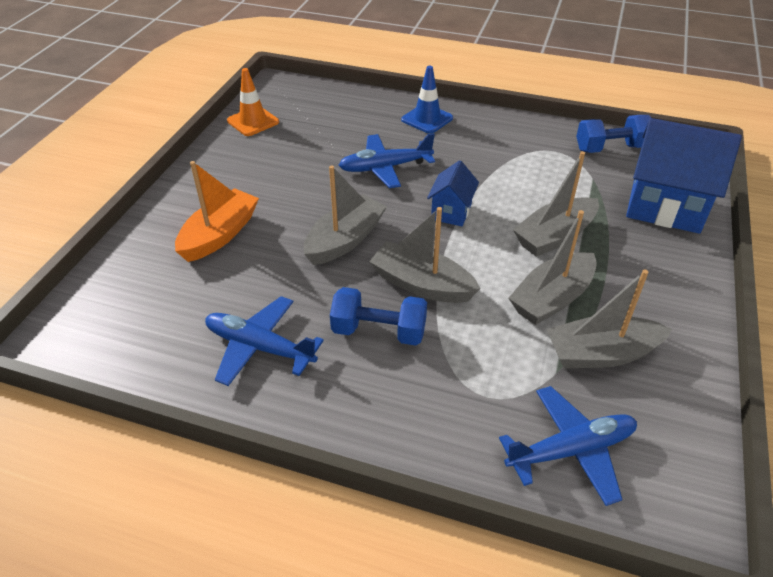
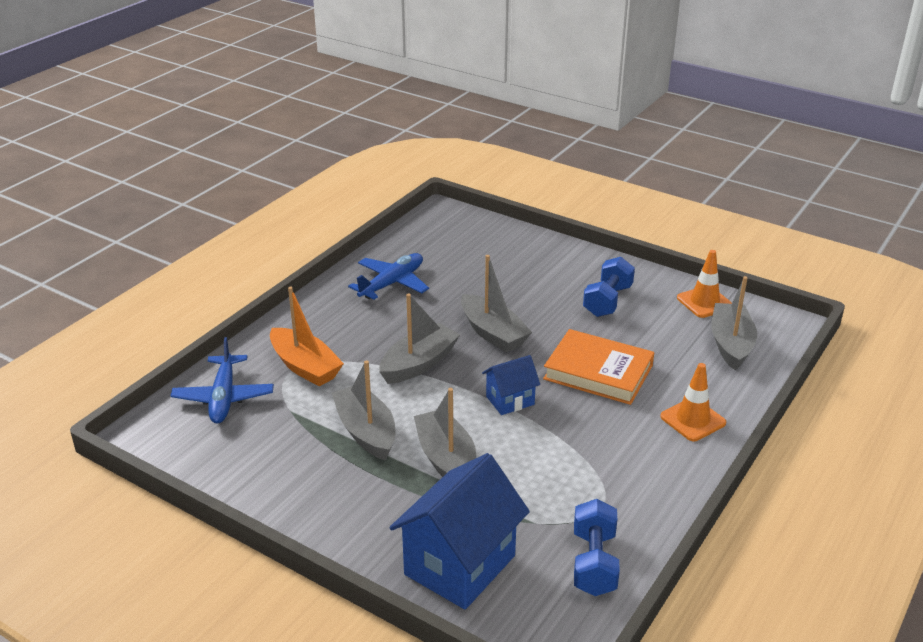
camera: 105 degrees right, 10 degrees down
orange boat [175,161,259,262] -> orange boat moved to [270,287,344,387]
blue dumbbell [330,287,427,345] -> blue dumbbell moved to [583,257,635,317]
blue plane [339,133,435,188] -> orange book [543,329,654,405]
blue traffic cone [401,66,453,134] -> orange traffic cone [660,363,726,441]
blue house [427,160,479,226] -> blue house turned 60 degrees counterclockwise [482,355,540,415]
grey boat [547,269,672,368] -> grey boat moved to [711,276,757,370]

